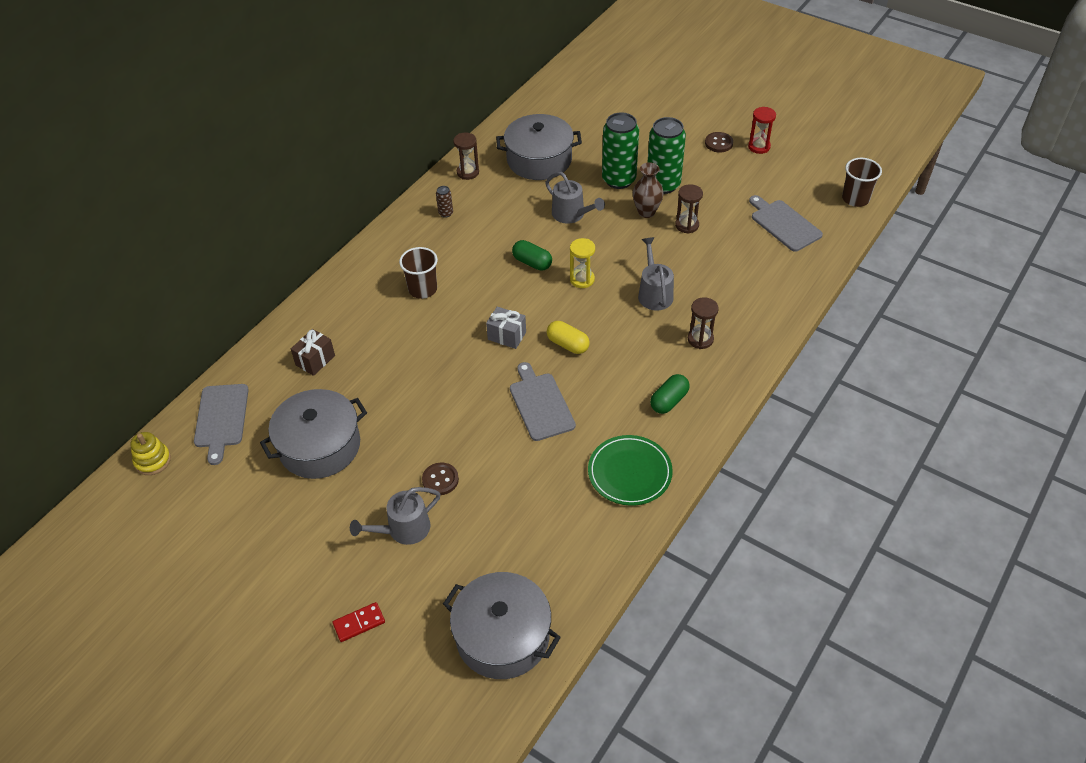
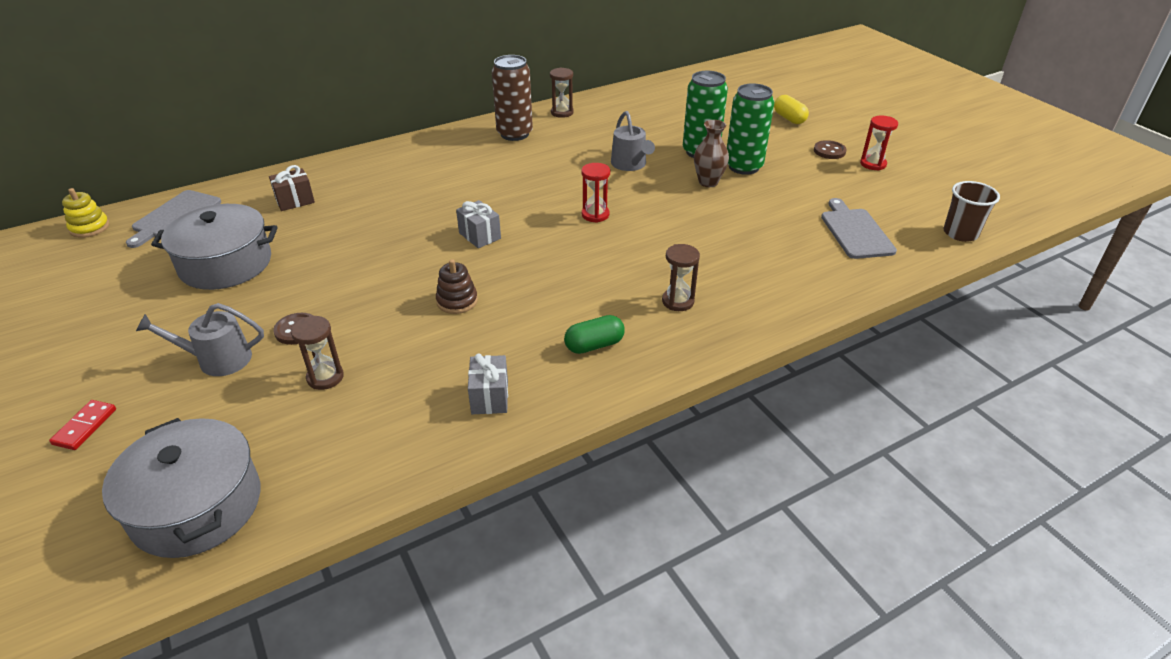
camera: 25 degrees right, 10 degrees down
red domino [333,602,385,642] -> red domino turned 75 degrees counterclockwise [49,400,116,450]
brown cup [399,247,438,299] -> none
brown can [436,186,453,218] -> brown can [492,55,533,141], size x2.36
grey pot [496,114,582,180] -> none
grey cutting board [510,362,576,441] -> brown stacking toy [436,259,478,314]
green capsule [512,240,552,271] -> none
yellow capsule [547,321,590,354] -> yellow capsule moved to [774,95,809,124]
yellow hourglass [570,238,595,288] -> red hourglass [581,163,610,223]
green plate [588,435,673,506] -> grey gift [468,353,508,414]
grey watering can [638,237,674,311] -> none
brown hourglass [675,184,703,234] -> brown hourglass moved to [291,316,344,390]

